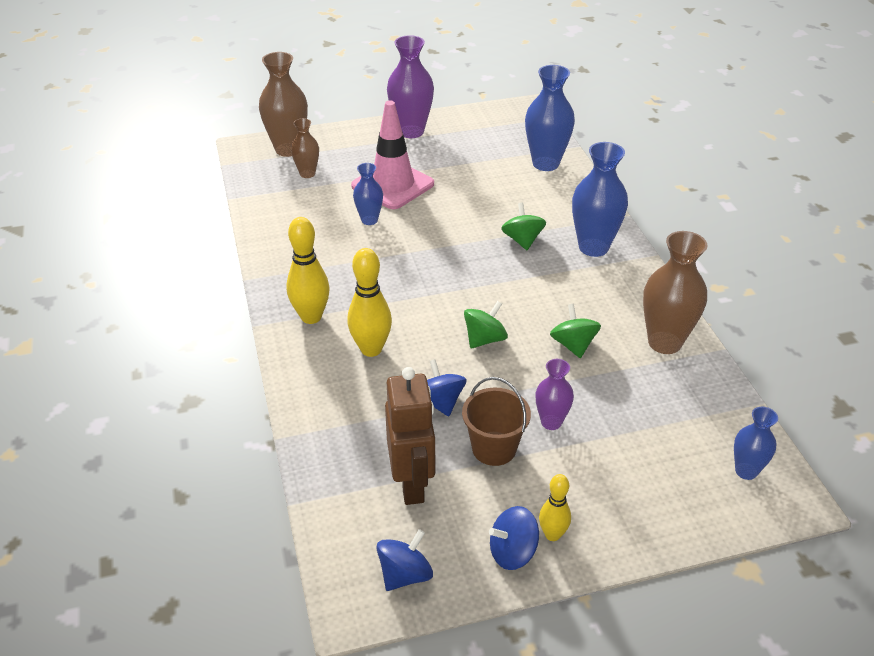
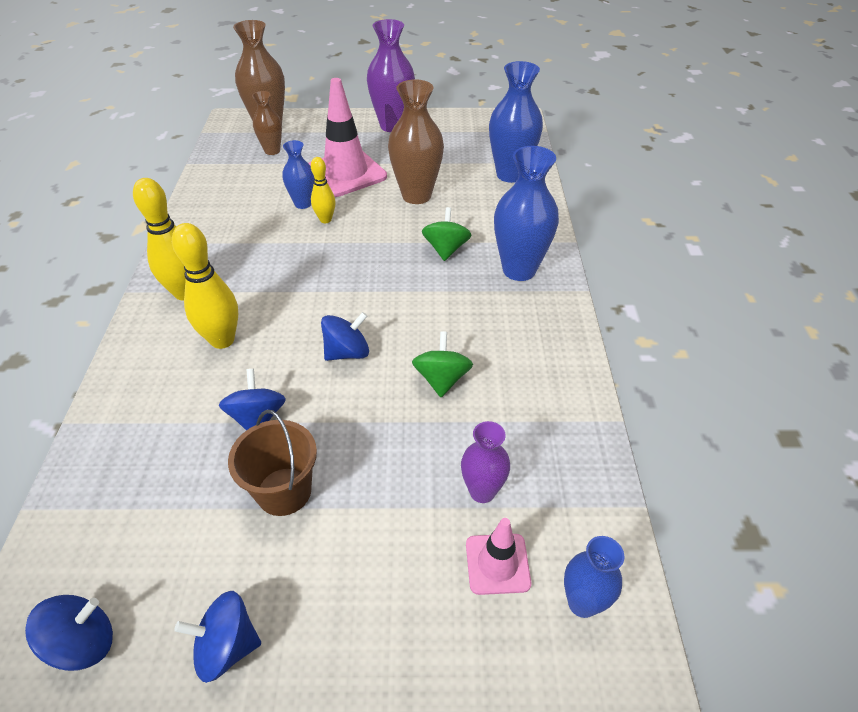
camera: 15 degrees right, 5 degrees up
brown robot [385,367,435,505] -> none
green spinning top [464,301,508,348] -> blue spinning top [321,312,369,361]
purple vase [535,359,574,430] -> purple vase moved to [461,421,510,503]
yellow bowling pin [539,474,571,541] -> yellow bowling pin moved to [311,157,336,223]
brown vase [643,231,708,354] -> brown vase moved to [388,80,444,204]
none -> pink traffic cone [466,518,531,595]

